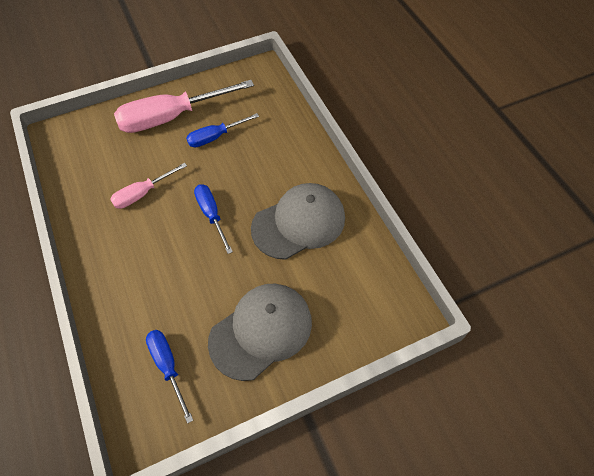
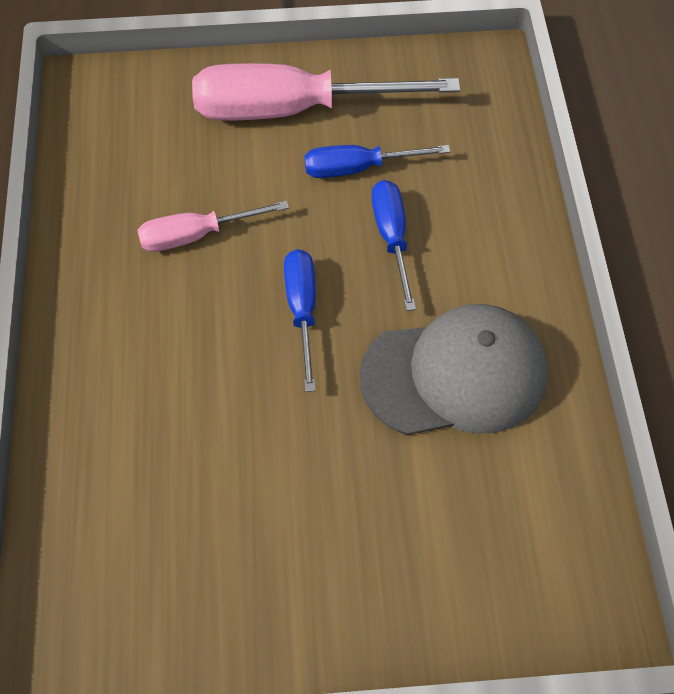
camera: 20 degrees right, 0 degrees up
blue screwdriver [146,330,193,424] -> blue screwdriver moved to [372,180,416,311]
grey cap [208,284,312,381] -> none

